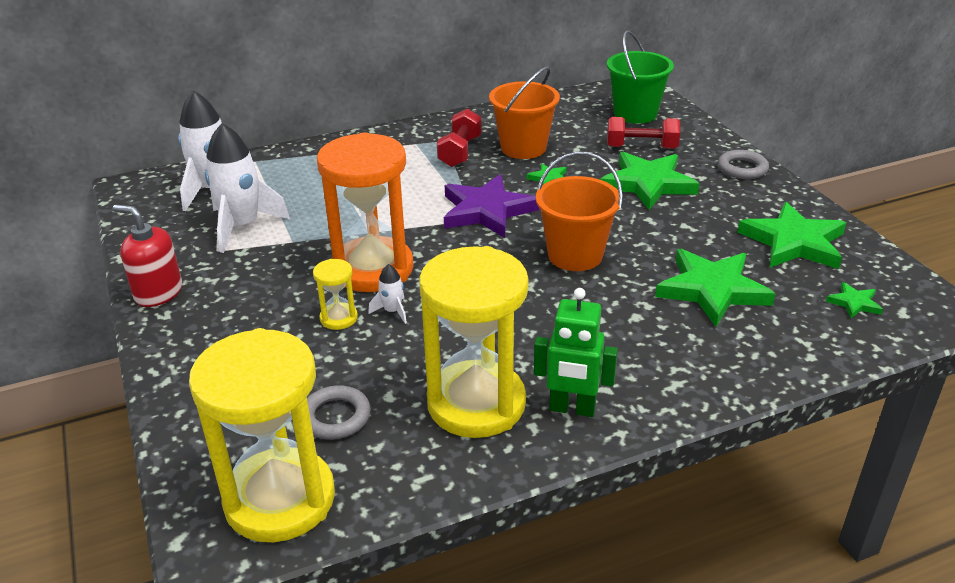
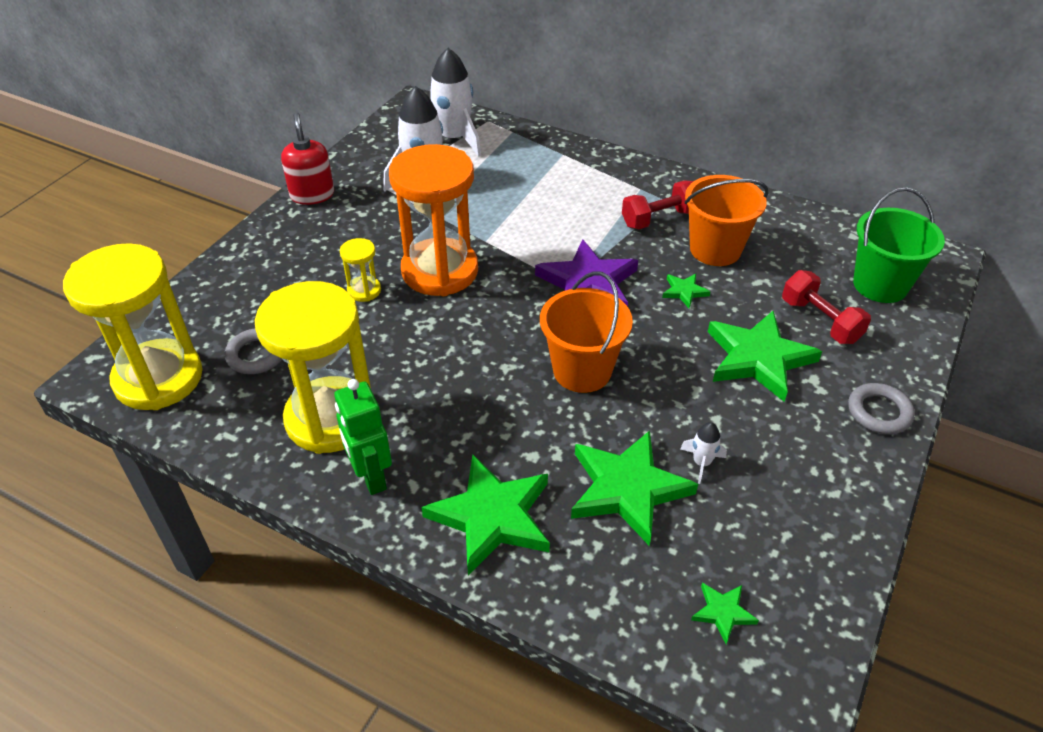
camera: 50 degrees right, 10 degrees up
white rocket [368,264,407,324] -> white rocket moved to [680,422,727,484]
green star [737,202,846,269] -> green star moved to [421,455,550,575]

